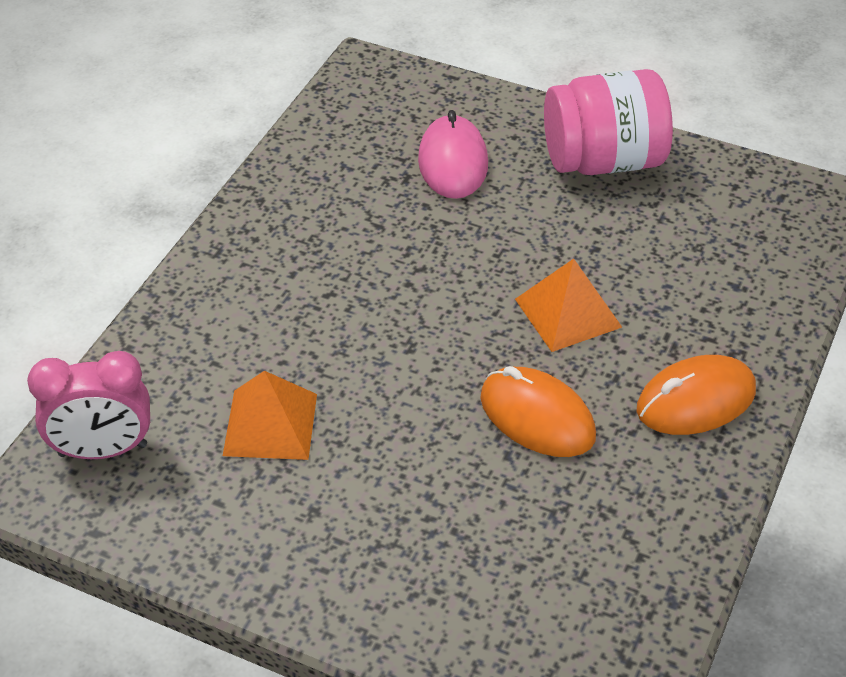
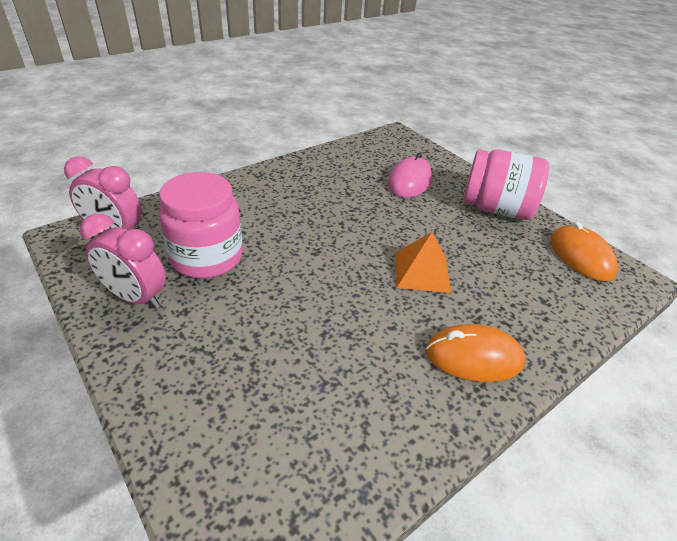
camera: 25 degrees right, 5 degrees down
orange pyramid [223,371,317,460] -> pink jar [159,172,243,278]
orange mouse [480,366,596,457] -> orange mouse moved to [551,221,618,281]
none -> pink clock [80,214,166,309]

